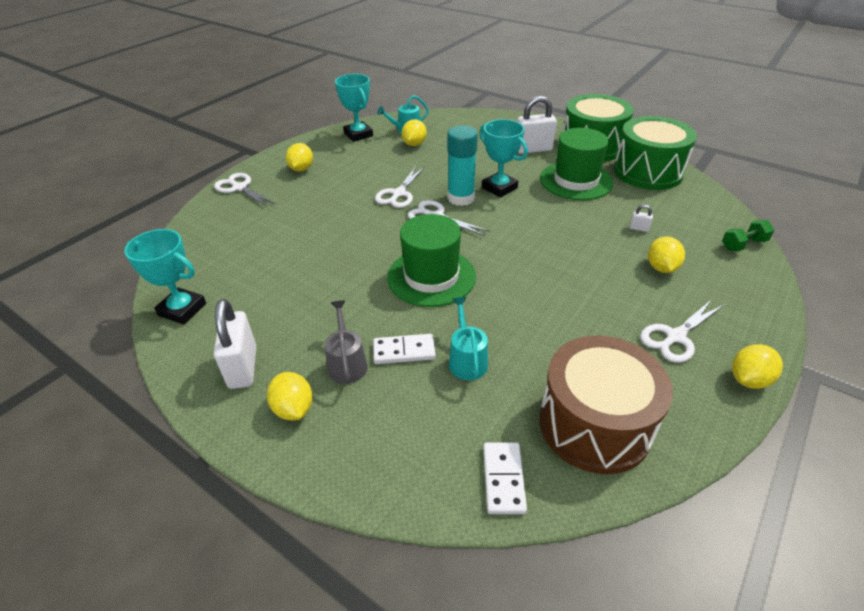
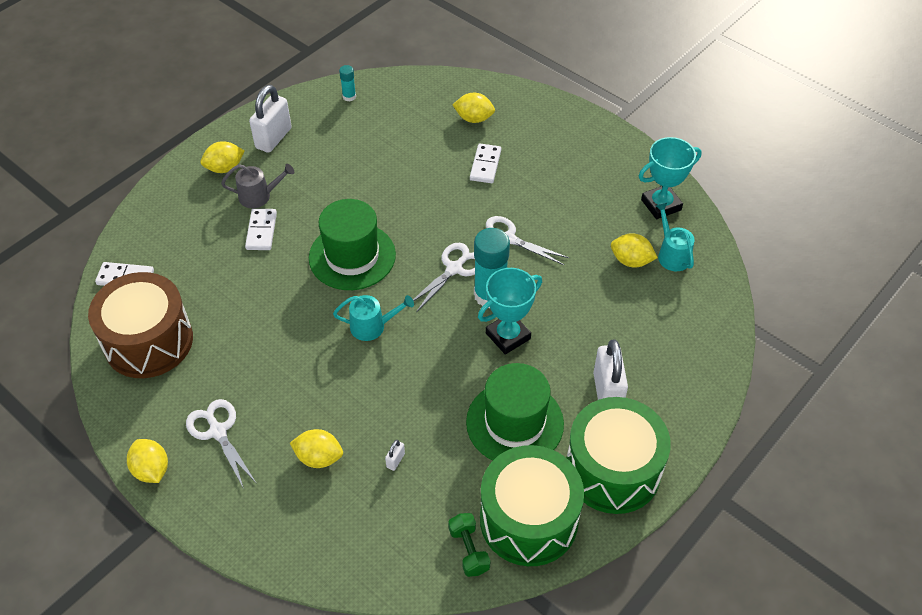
camera: 95 degrees right, 10 degrees up
turquoise trophy [124,229,206,325] -> turquoise glue stick [339,65,356,102]
white scissors [214,173,276,207] -> none
white padlock [214,299,257,389] -> white padlock turned 60 degrees counterclockwise [249,85,292,153]
yellow lemon [286,143,313,171] -> yellow lemon moved to [453,93,495,123]
turquoise watering can [449,297,488,380] -> turquoise watering can moved to [333,295,414,341]
green dumbbell [722,220,774,252] -> green dumbbell moved to [449,513,490,577]
none -> white domino [470,144,501,183]

